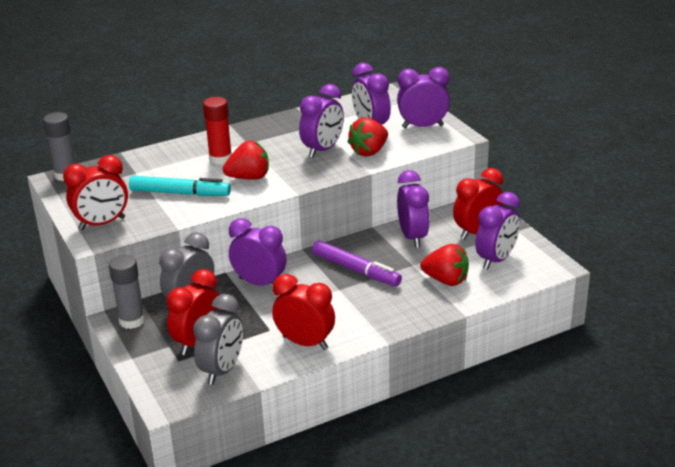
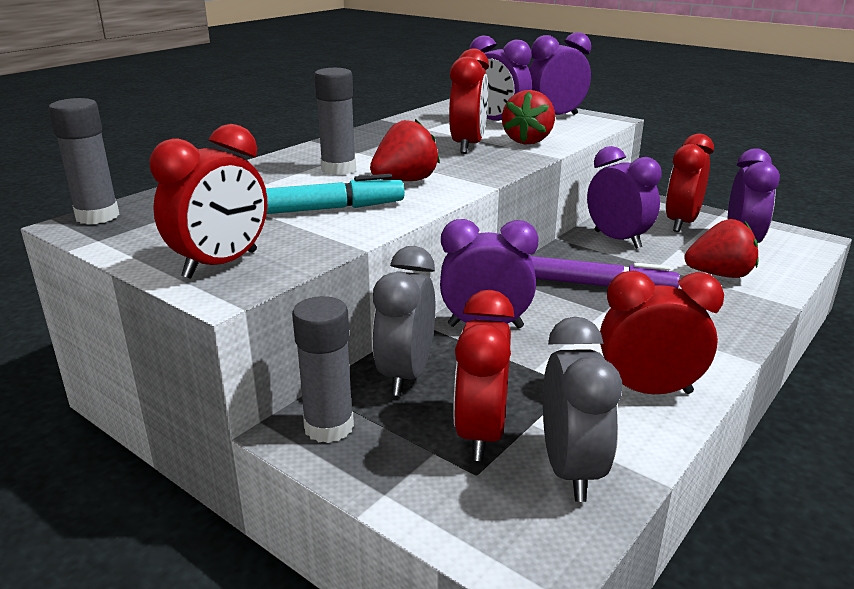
camera: 25 degrees left, 5 degrees down
red glue stick [203,97,232,165] -> grey glue stick [314,68,356,175]
purple clock [299,84,344,158] -> red clock [449,48,489,154]

